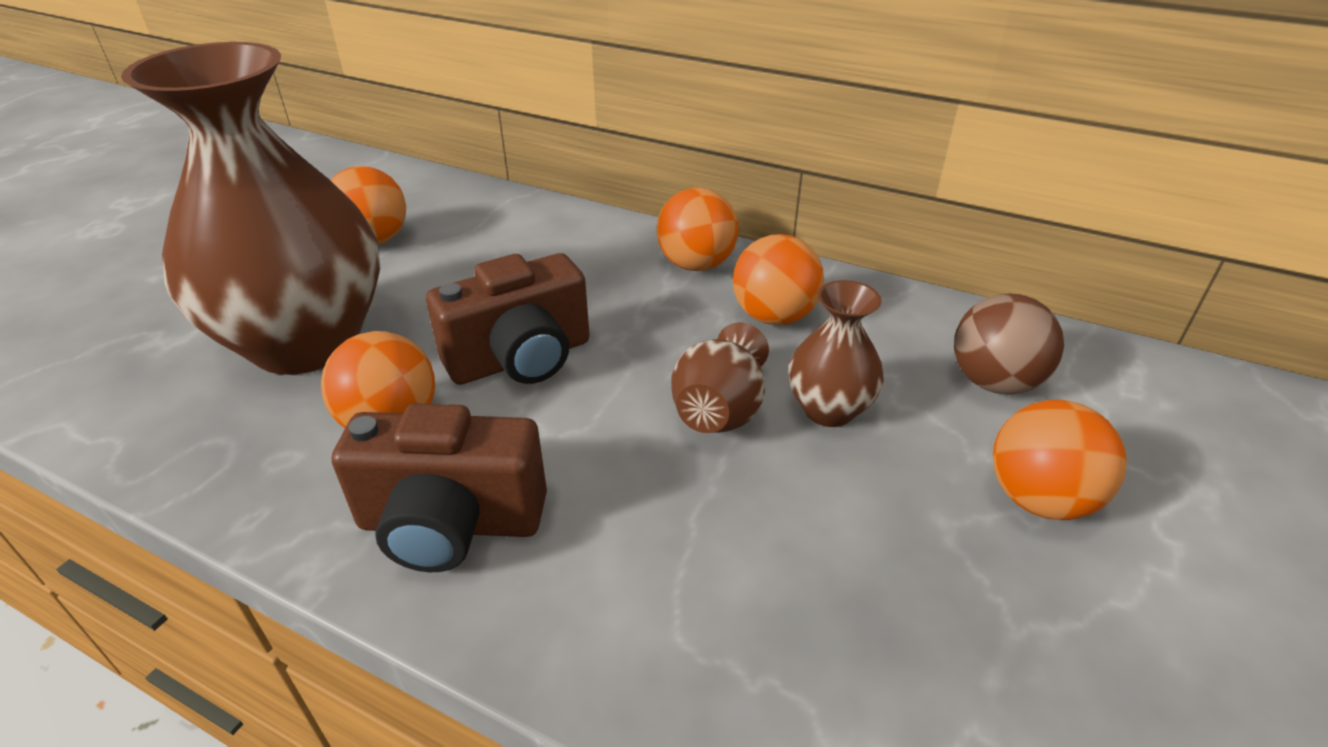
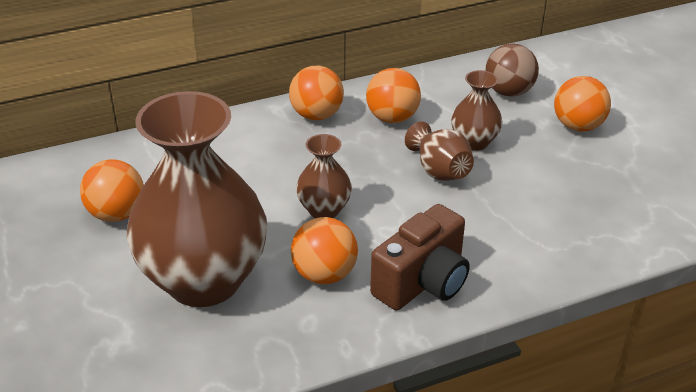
camera: 50 degrees left, 0 degrees up
brown camera [426,253,590,385] -> brown vase [296,134,352,218]

